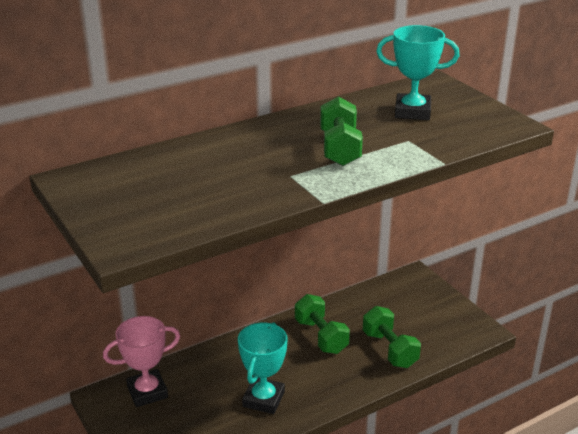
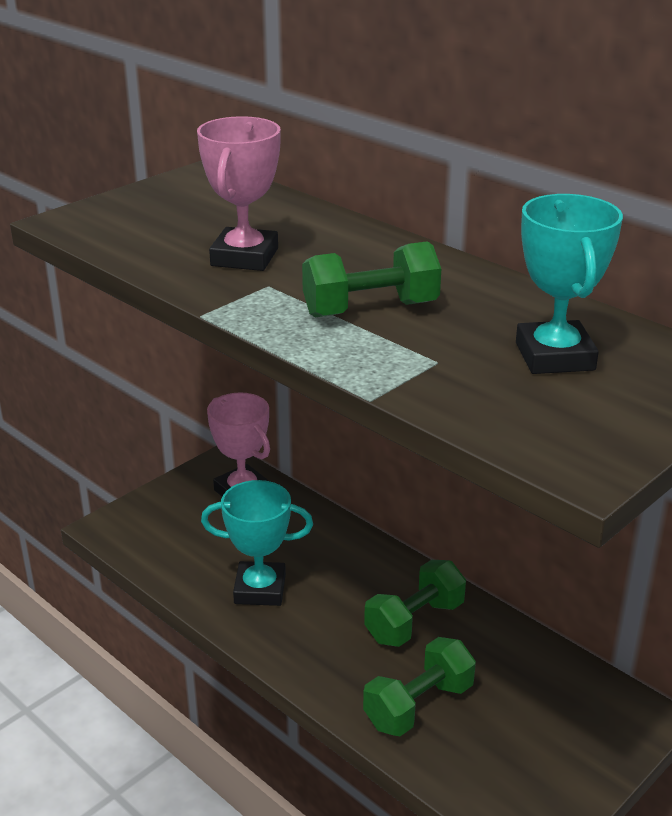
camera: 75 degrees right, 0 degrees up
none -> pink trophy [197,116,281,271]

